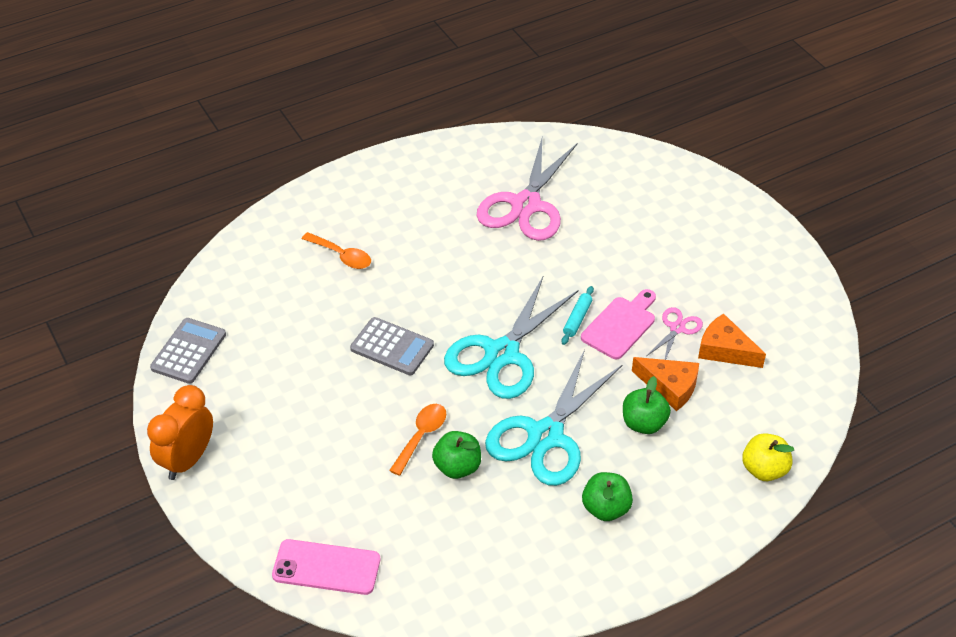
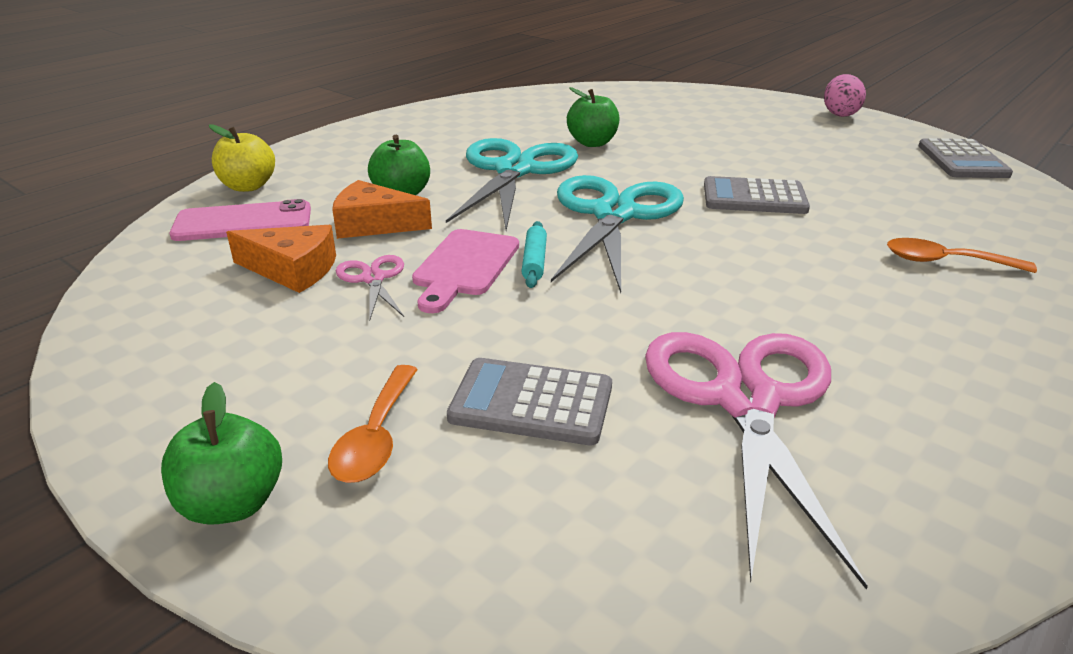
camera: 160 degrees right, 15 degrees down
orange clock [147,385,213,480] -> pink egg [824,74,866,117]
pink phone [272,539,380,595] -> pink phone moved to [170,199,311,241]
orange spoon [389,404,446,476] -> orange spoon moved to [328,365,418,483]
green apple [582,472,633,521] -> green apple moved to [161,382,282,525]
pink scissors [647,307,703,360] -> pink scissors turned 150 degrees clockwise [336,255,404,319]
none -> grey calculator [447,358,612,445]

